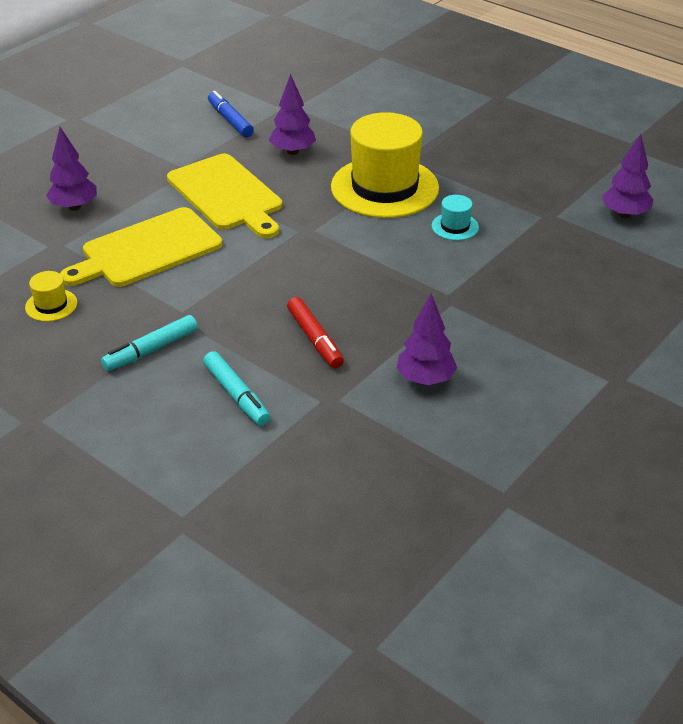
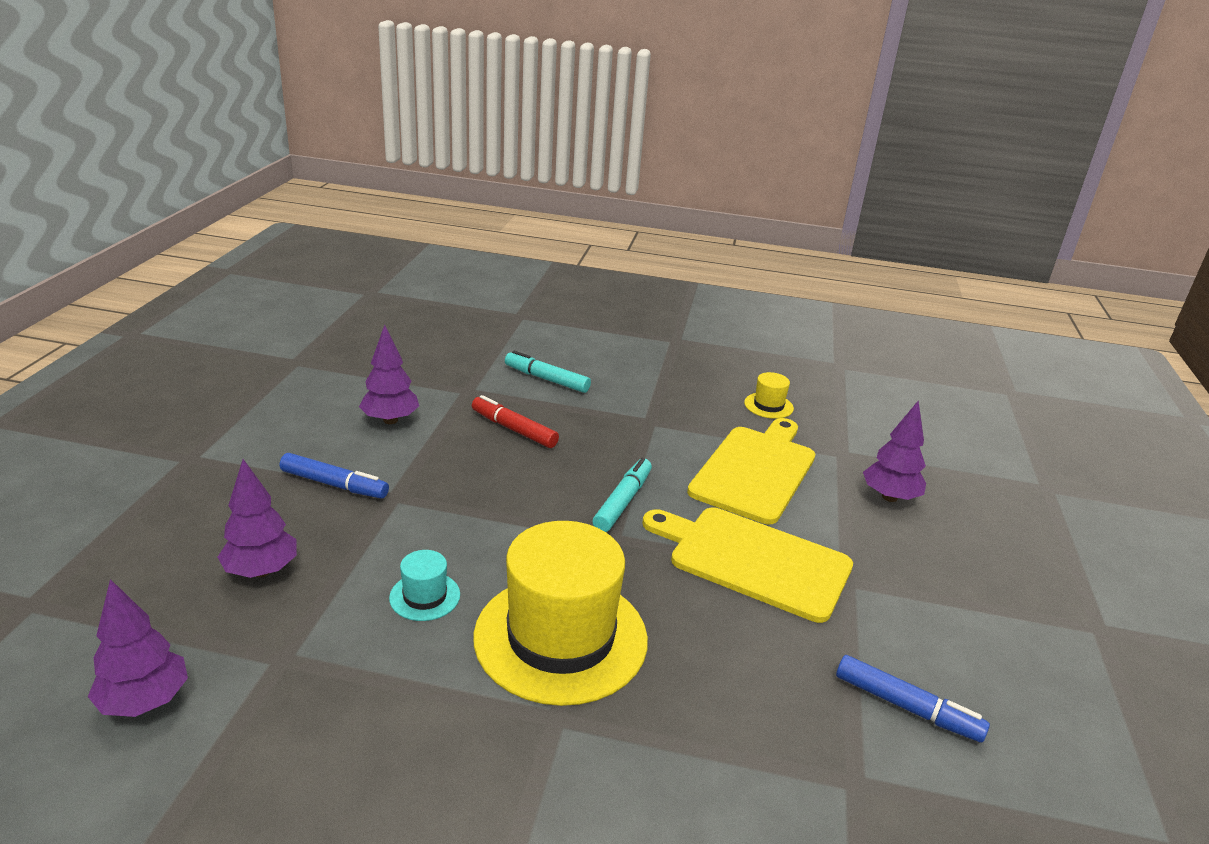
camera: 150 degrees right, 10 degrees down
turquoise marker [101,315,198,371] -> turquoise marker moved to [593,458,652,532]
purple tree [269,74,316,155] -> purple tree moved to [218,459,297,578]
none -> blue marker [280,453,389,498]

